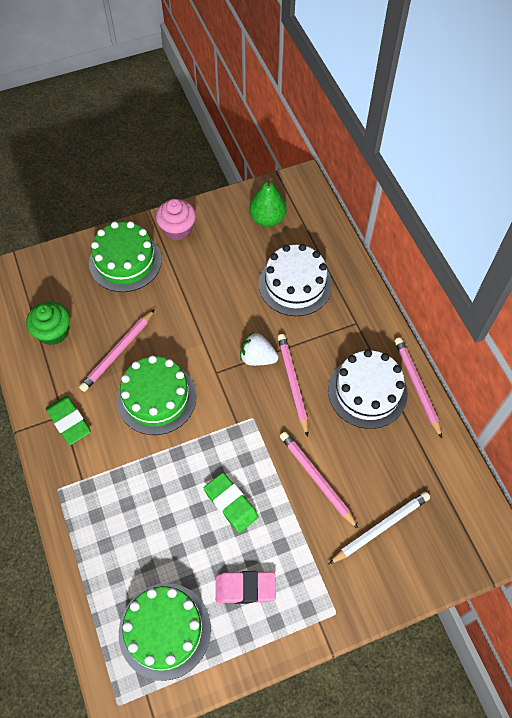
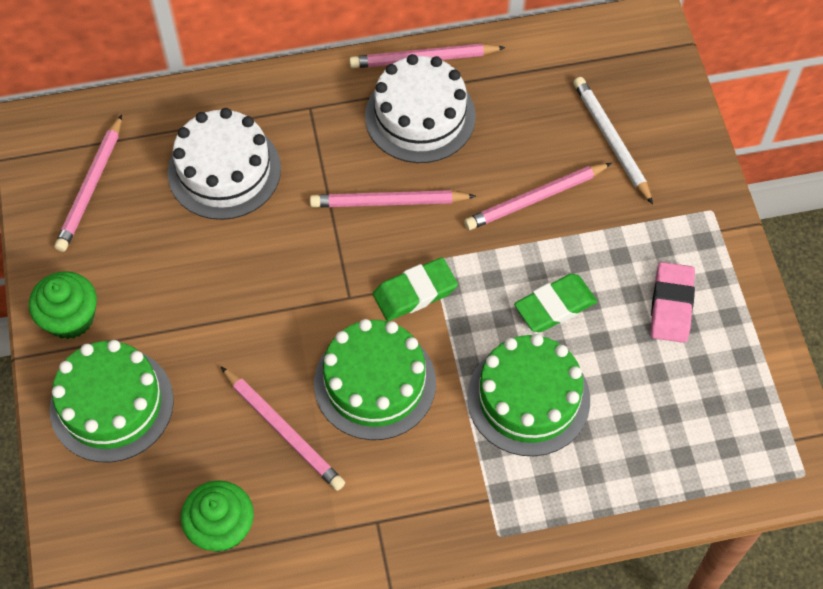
camera: 80 degrees left, 0 degrees up
green eraser [46,396,91,445] -> green eraser moved to [373,257,458,321]
green cake [119,583,211,681] -> green cake moved to [467,334,590,456]
pink cupcake [156,199,196,240] -> green cupcake [29,271,97,339]
white strawberry [240,332,279,366] -> none
green pear [249,178,287,227] -> pink pencil [55,114,122,252]

